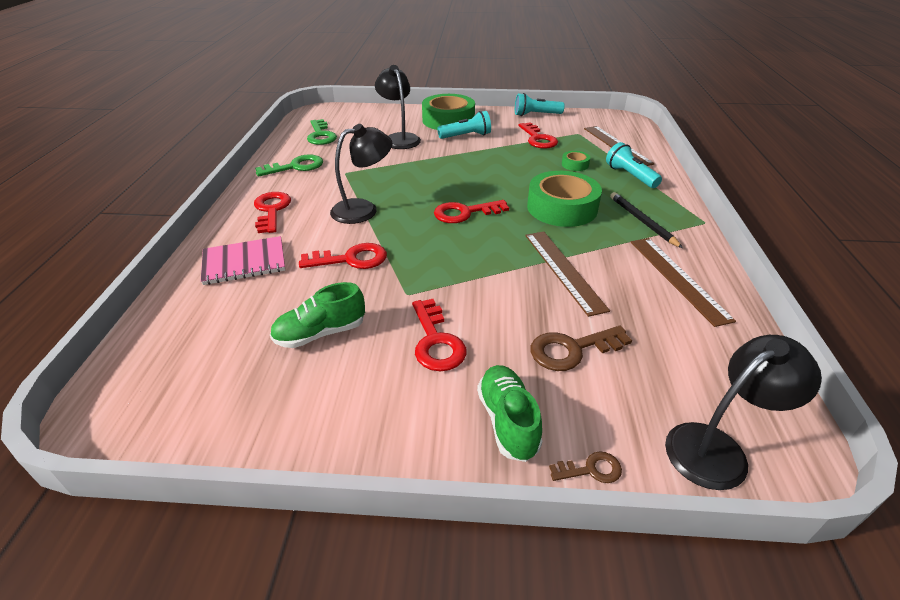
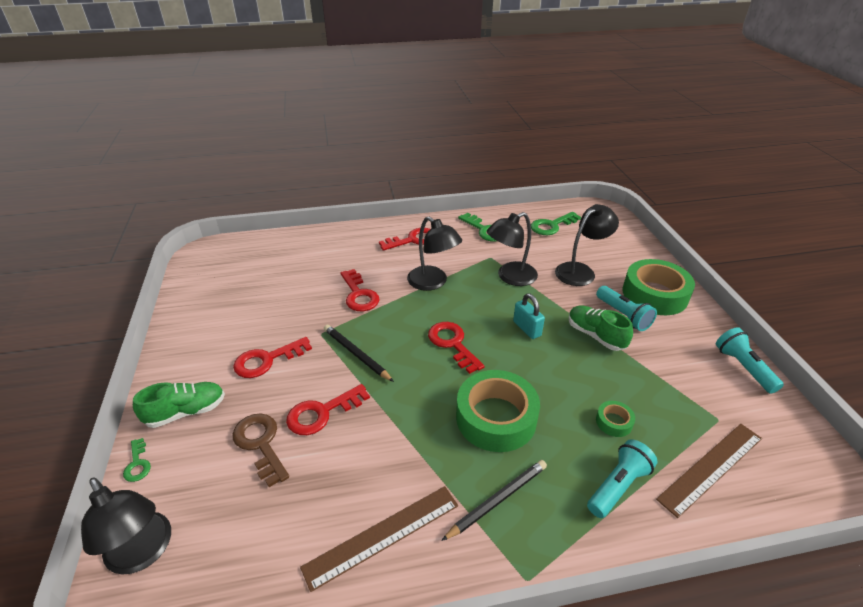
camera: 75 degrees right, 0 degrees up
pink notebook [201,236,285,285] -> none
green shoe [270,282,365,348] -> green shoe moved to [569,305,633,351]
red key [519,122,558,149] -> red key moved to [286,384,370,435]
brown ruler [525,231,610,317] -> none
brown key [549,451,622,483] -> green key [123,438,151,482]
none -> black pencil [324,325,394,382]
none -> black lamp [487,212,538,286]
none -> turquoise padlock [513,293,545,339]

